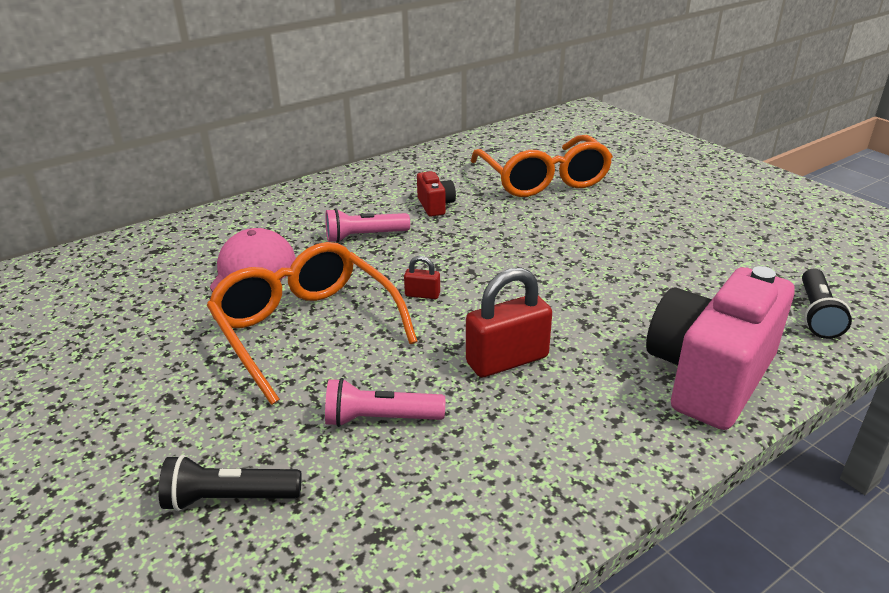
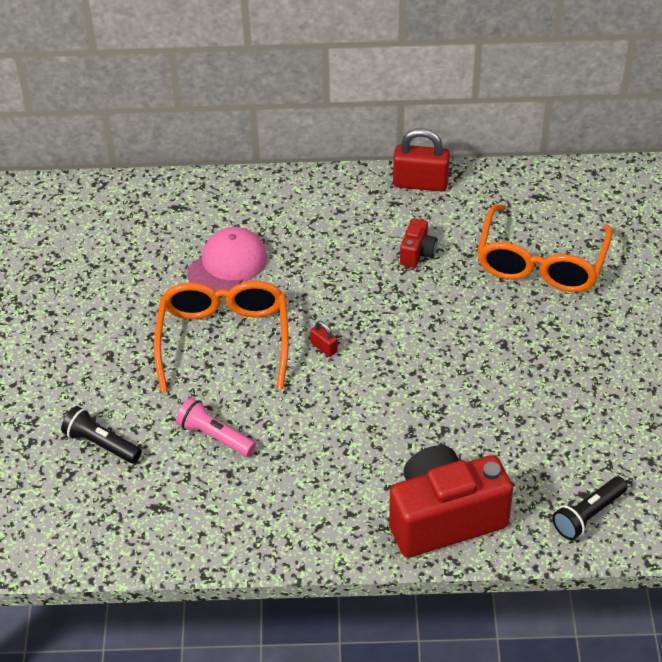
camera: 35 degrees right, 15 degrees up
pink flashlight [325,208,410,243] -> none
red padlock [466,267,552,377] -> red padlock moved to [393,128,450,191]
pink camera [646,266,795,430] -> red camera [389,445,513,558]

